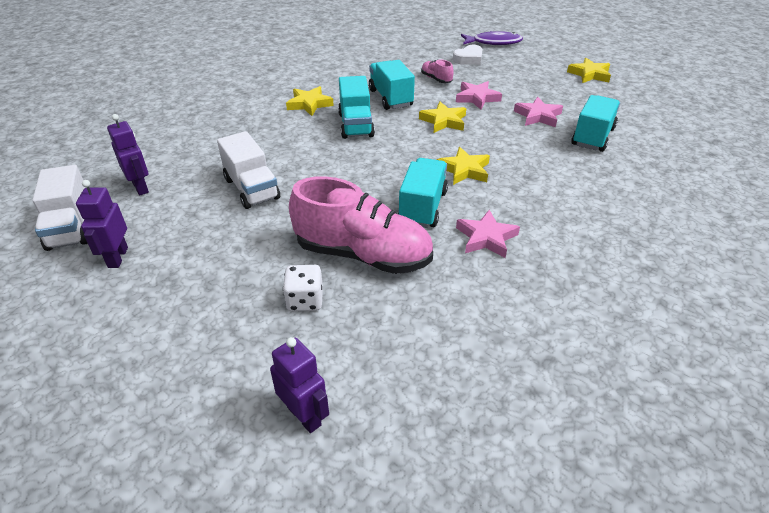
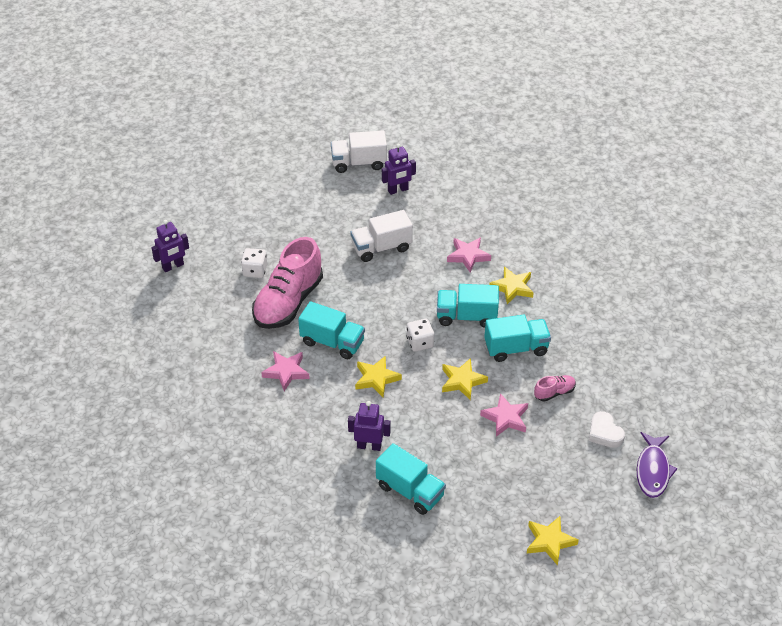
camera: 100 degrees right, 5 degrees up
purple robot [76,180,128,268] -> purple robot moved to [348,401,390,451]
pink star [514,97,563,127] -> pink star moved to [447,237,491,272]
none -> white dice [406,319,434,352]

